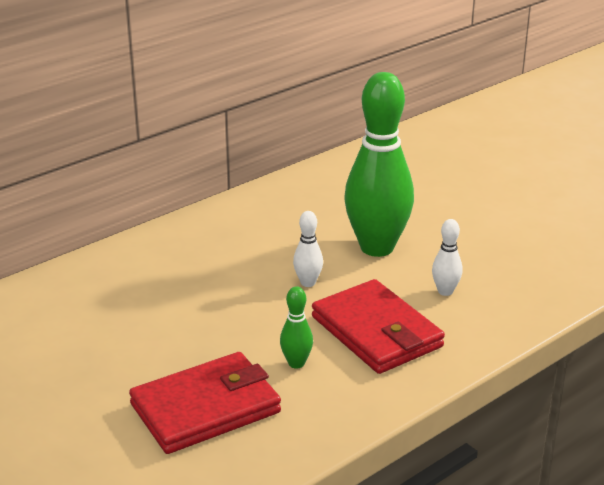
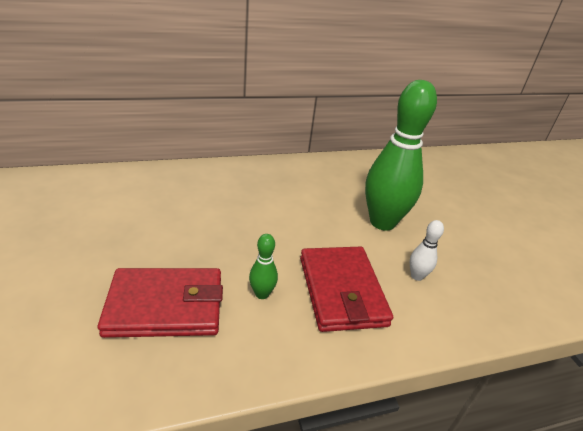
camera: 20 degrees right, 5 degrees up
white bowling pin [293,211,323,287] -> none

